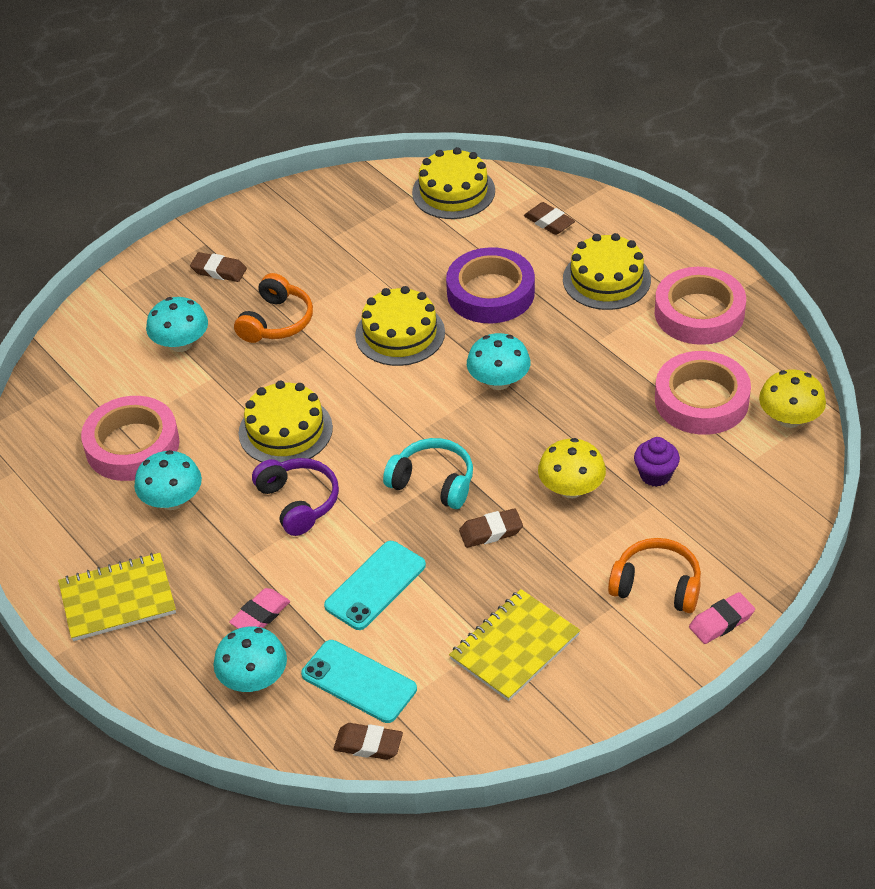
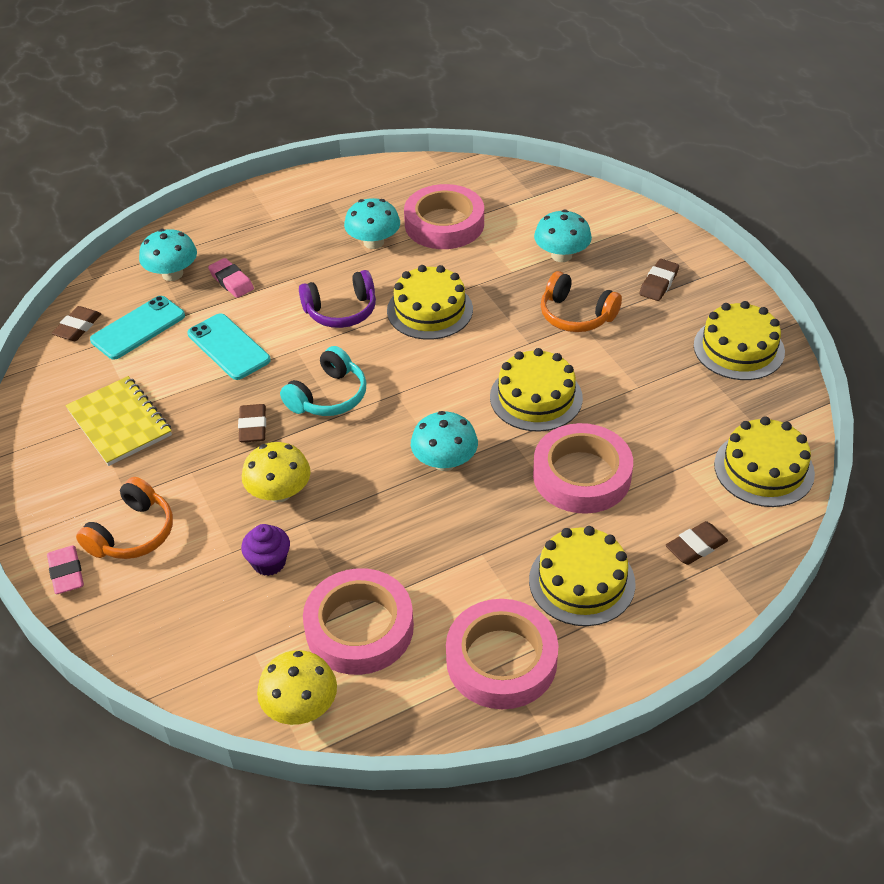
camera: 100 degrees right, 0 degrees up
yellow notebook [58,553,176,641] -> none
purple tape [446,247,535,323] -> pink tape [533,423,633,514]
none -> yellow cake [694,301,785,380]

